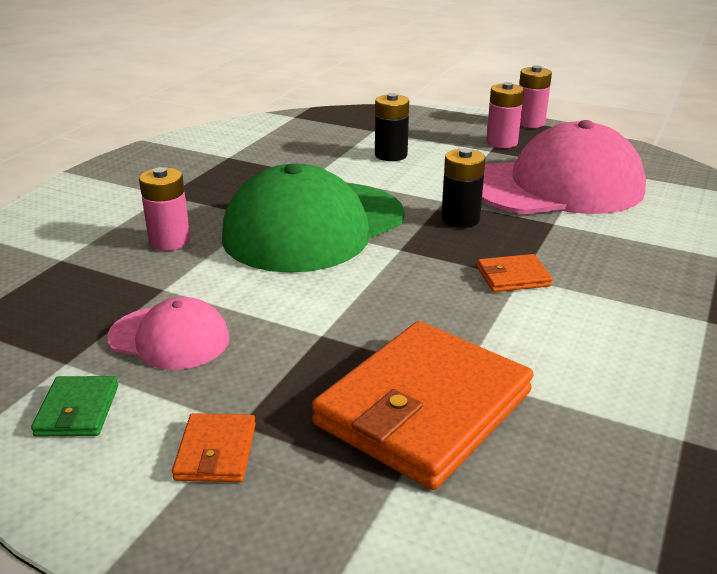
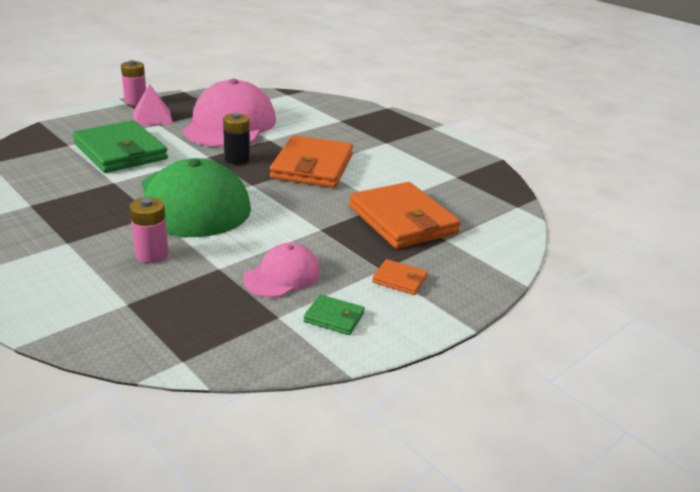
camera: 70 degrees left, 0 degrees up
black battery [375,93,409,161] -> green wallet [73,120,168,173]
orange wallet [477,254,553,292] -> orange wallet [270,135,353,188], size x2.30
pink battery [486,82,524,148] -> pink pyramid [133,84,173,125]

